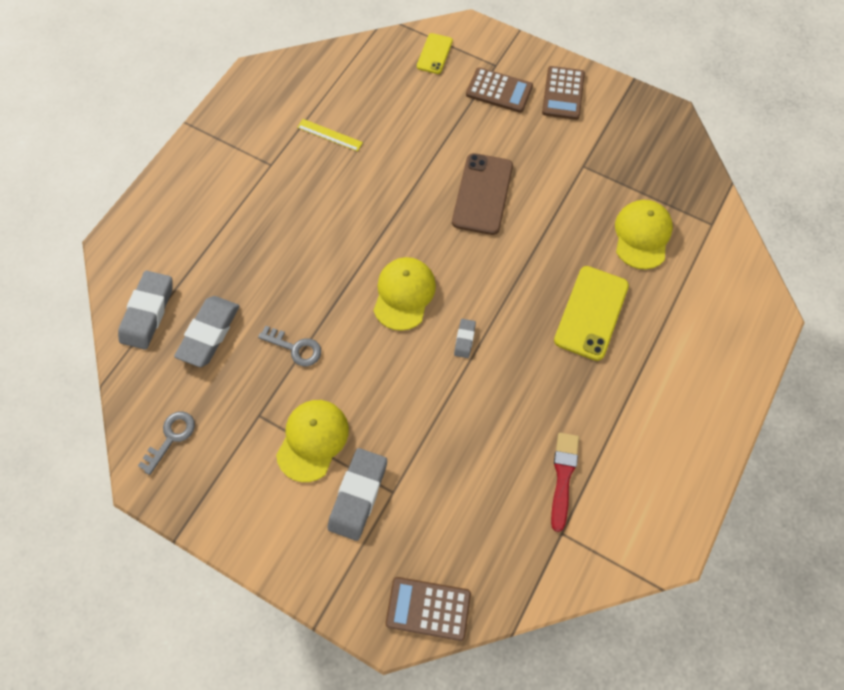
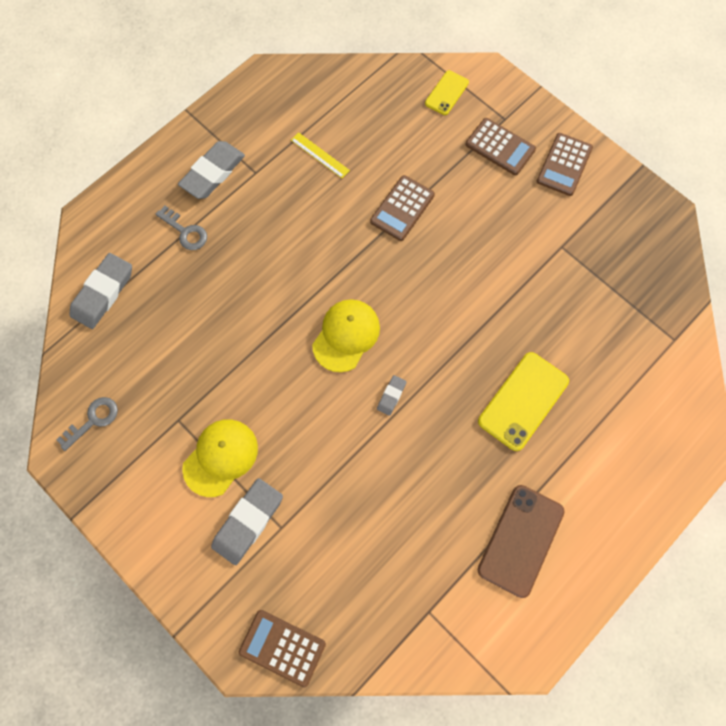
camera: 15 degrees right, 5 degrees up
grey eraser [174,296,240,367] -> grey eraser moved to [178,141,245,199]
grey key [258,326,321,366] -> grey key moved to [156,206,207,250]
brown phone [452,153,513,235] -> brown phone moved to [477,485,565,598]
red brush [551,433,579,532] -> none
yellow cap [615,200,673,269] -> none
none -> brown calculator [370,175,435,241]

